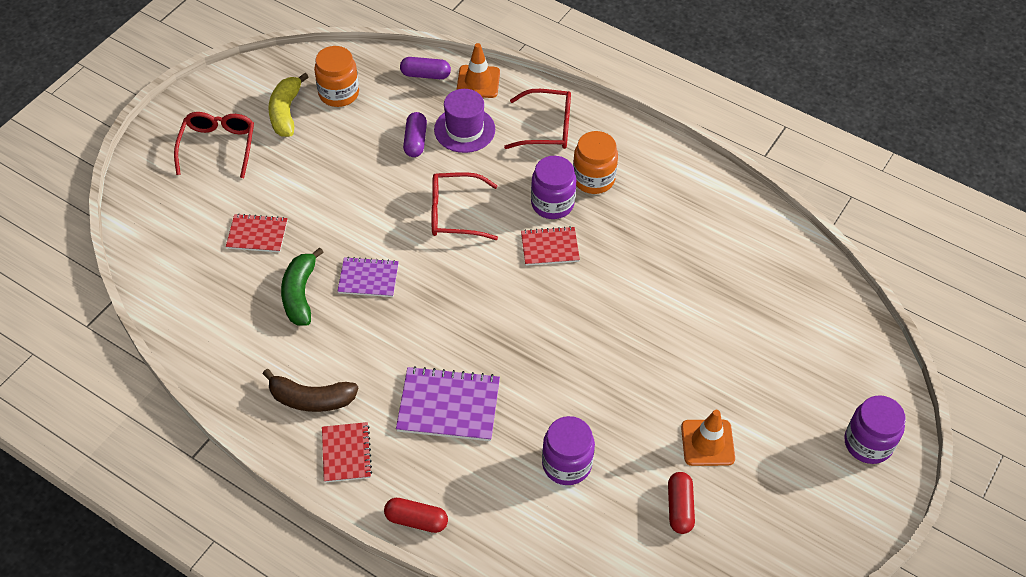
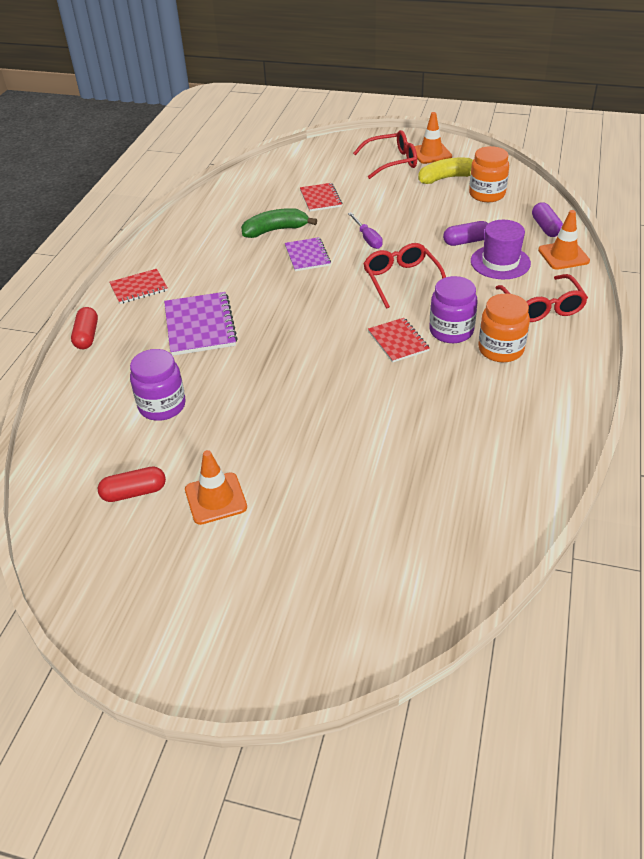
camera: 75 degrees right, 10 degrees down
brown banana [263,369,358,412] -> none
purple jar [844,395,906,464] -> none
none -> purple screwdriver [348,212,383,249]
none -> orange traffic cone [414,112,452,164]

